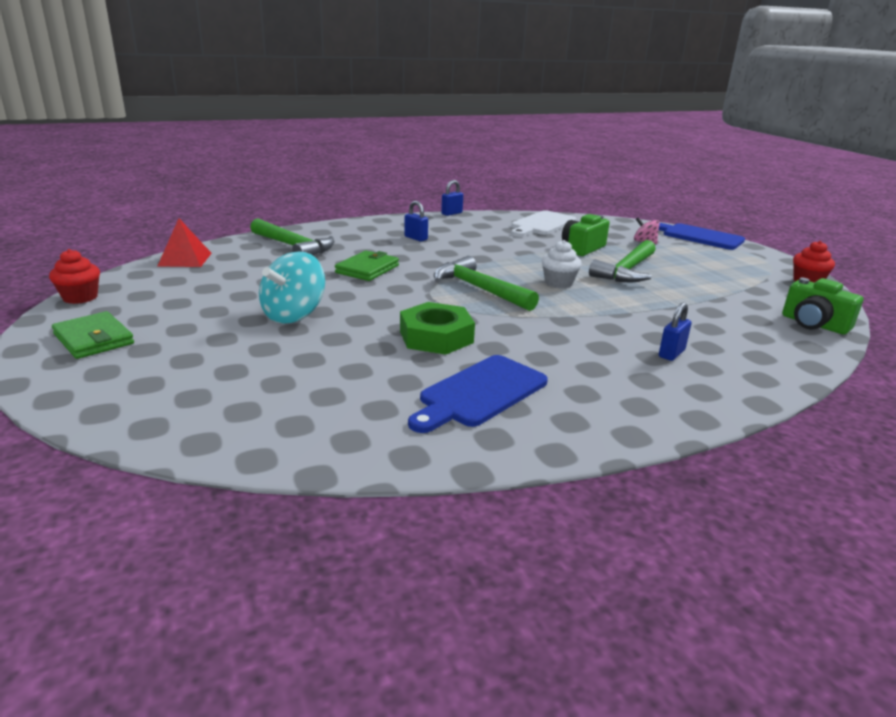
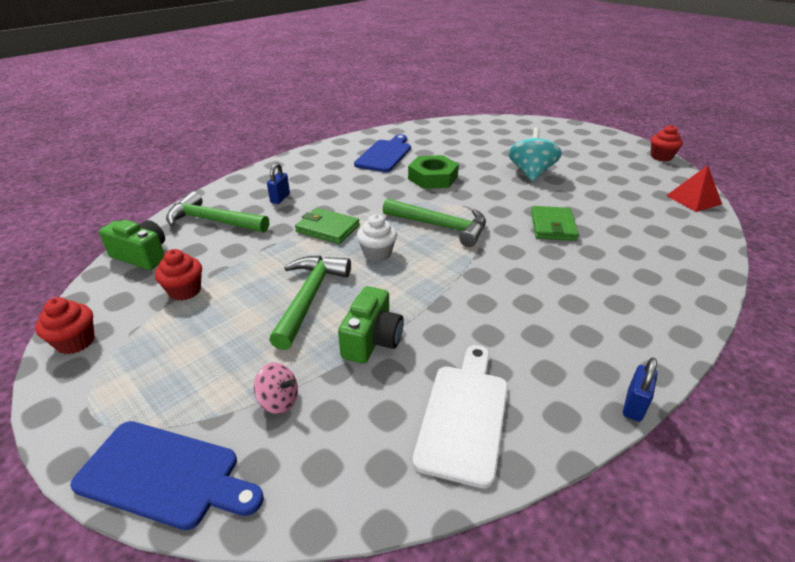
camera: 160 degrees right, 10 degrees up
green wallet [52,311,134,359] -> green wallet moved to [295,208,360,244]
green hammer [250,218,334,255] -> green hammer moved to [166,191,269,233]
blue padlock [404,201,428,241] -> none
none -> red cupcake [155,249,202,300]

